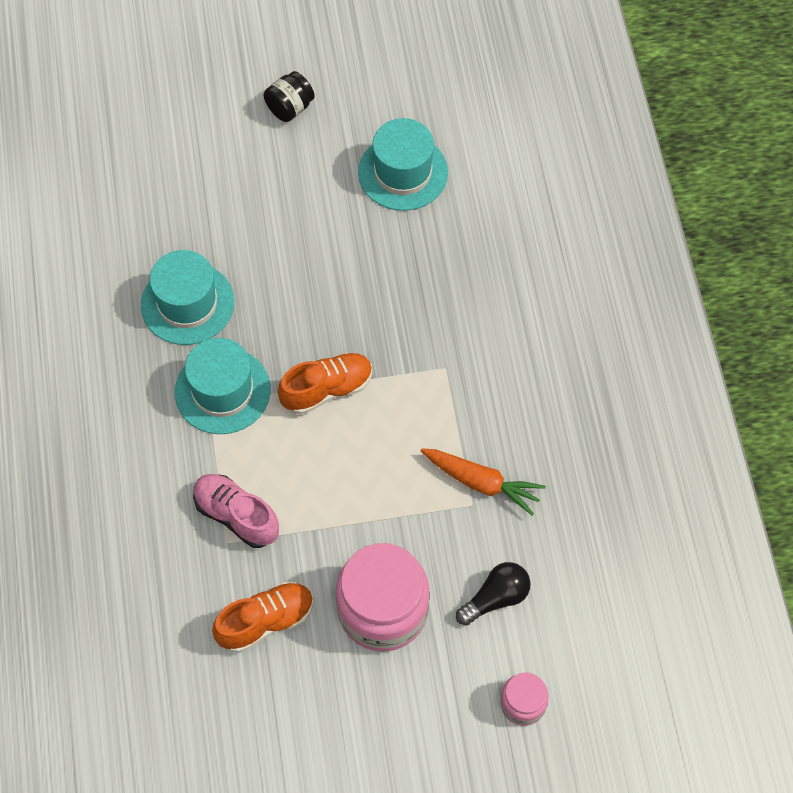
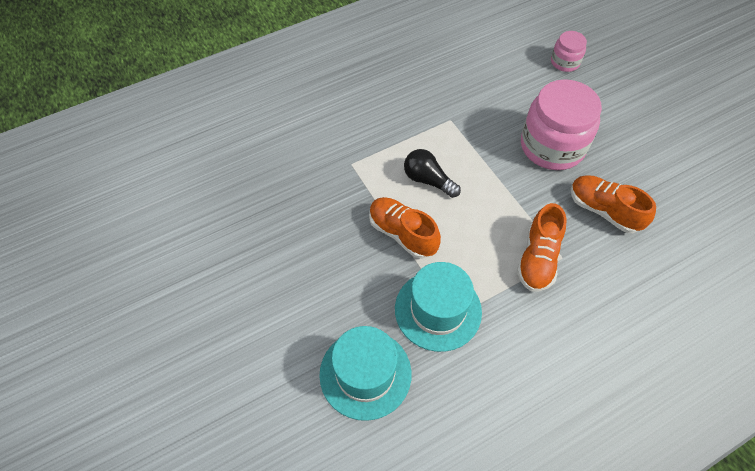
camera: 110 degrees left, 5 degrees down
pink shoe [193,474,279,548] -> orange shoe [517,203,567,292]
black jar [264,71,315,122] -> none
turquoise hat [358,118,448,211] -> none
orange carrot [421,449,546,516] -> none
black light bulb [456,562,531,626] -> black light bulb moved to [404,149,461,198]

